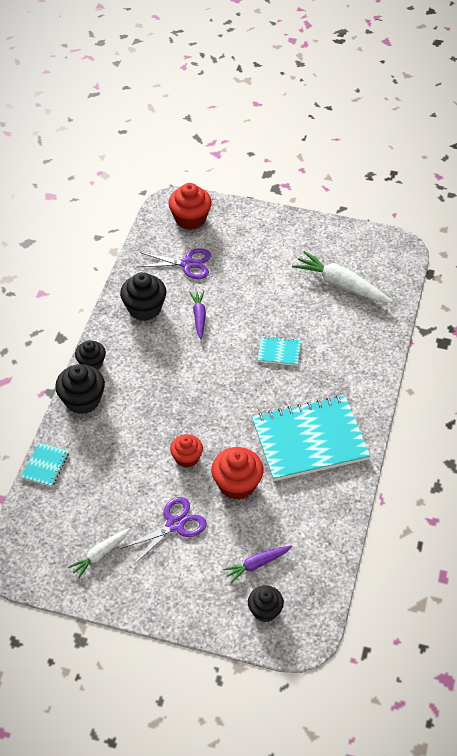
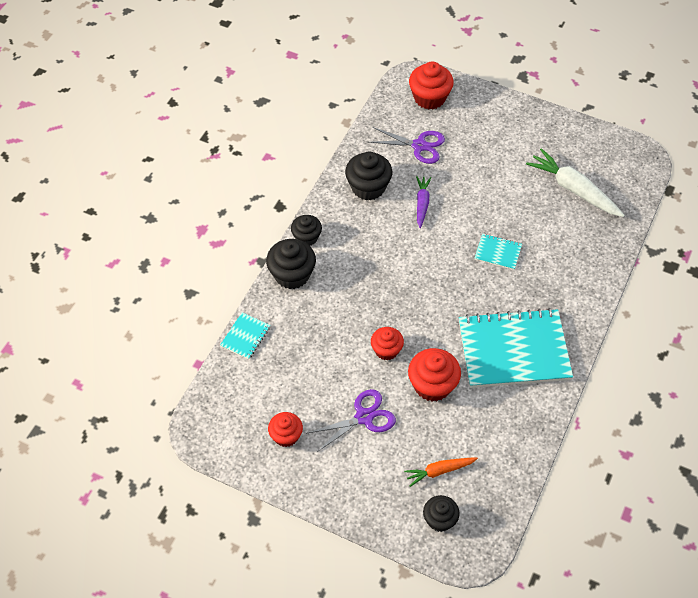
camera: 10 degrees right, 5 degrees up
white carrot [68,528,131,579] -> red cupcake [268,412,303,447]
purple carrot [223,545,292,583] -> orange carrot [404,458,478,487]

